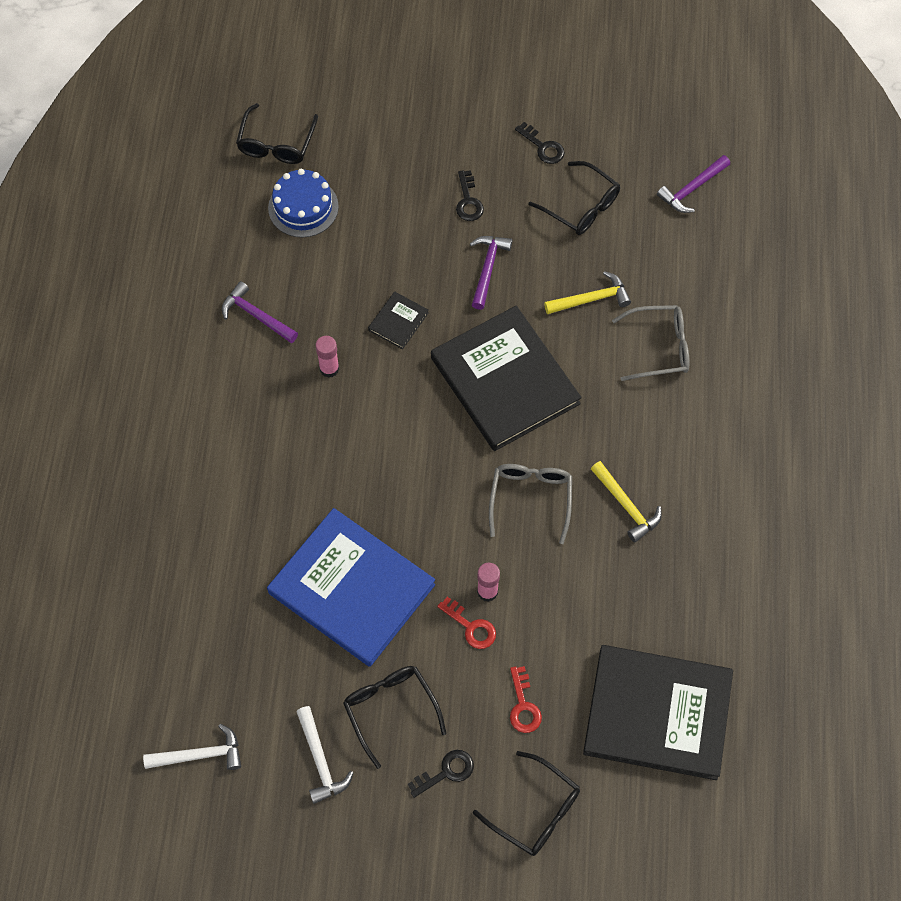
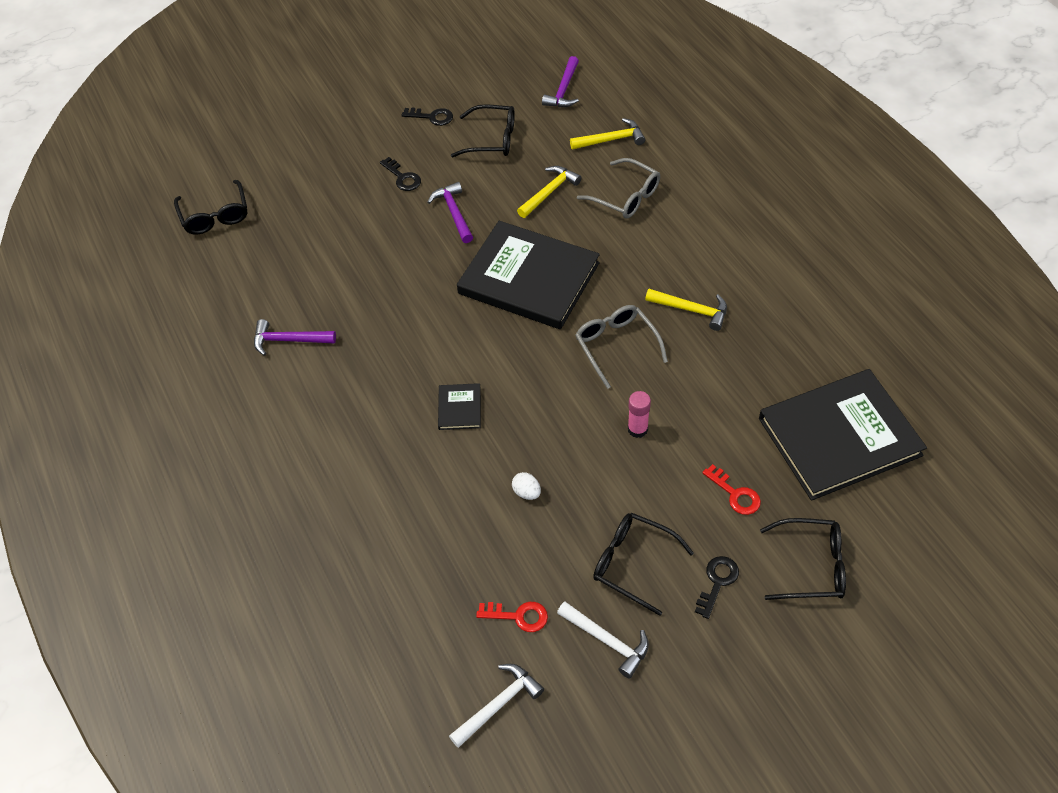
camera: 30 degrees left, 10 degrees down
blue book [267,508,435,667] -> white egg [512,472,541,500]
blue cake [268,169,339,238] -> none
pink glue stick [315,336,339,378] -> none
black book [368,292,429,349] -> black book moved to [438,383,481,430]
red key [437,597,496,649] -> red key moved to [476,602,548,632]
grey glasses [612,305,690,381] -> grey glasses turned 75 degrees clockwise [577,158,660,219]
none -> yellow hammer [570,118,645,150]

